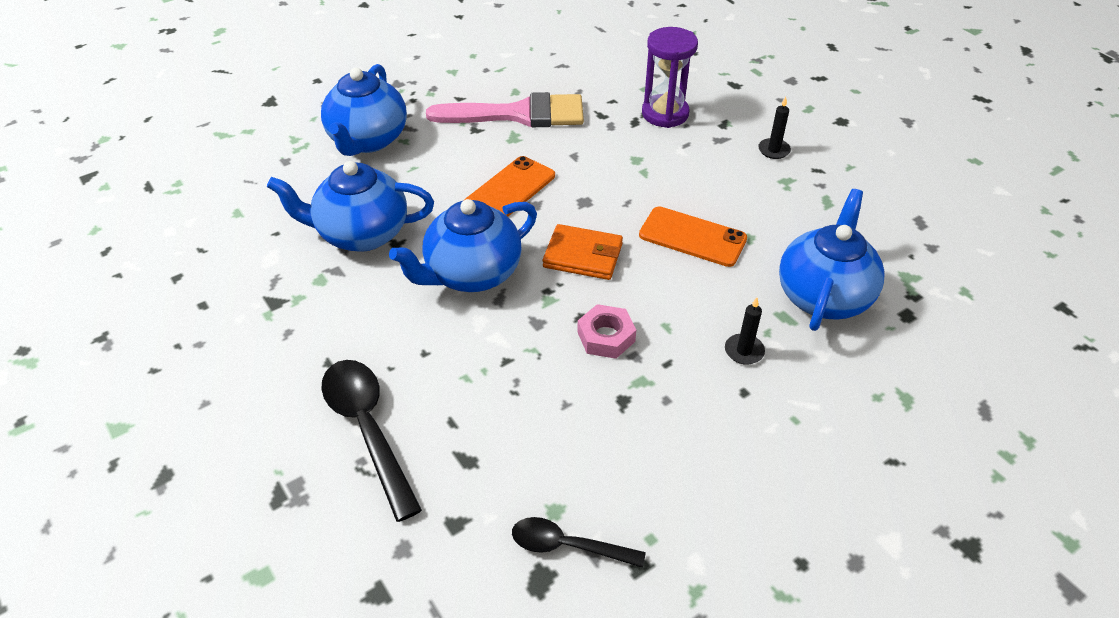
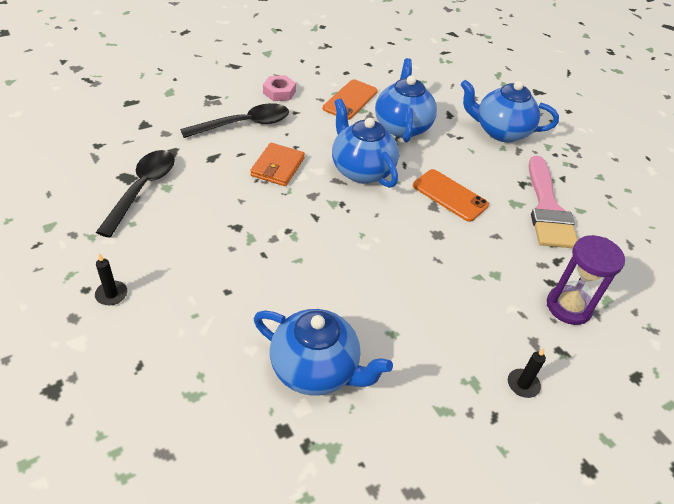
camera: 90 degrees right, 0 degrees up
black spoon [512,517,646,568] -> black spoon [96,150,175,238], size x1.63
orange wallet [543,224,623,280] -> orange wallet moved to [250,143,305,186]
pink nut [577,304,636,359] -> pink nut moved to [263,75,296,101]
orange phone [639,206,747,267] -> orange phone moved to [323,79,378,120]
black candle [725,298,765,365] -> black candle moved to [95,253,128,305]

